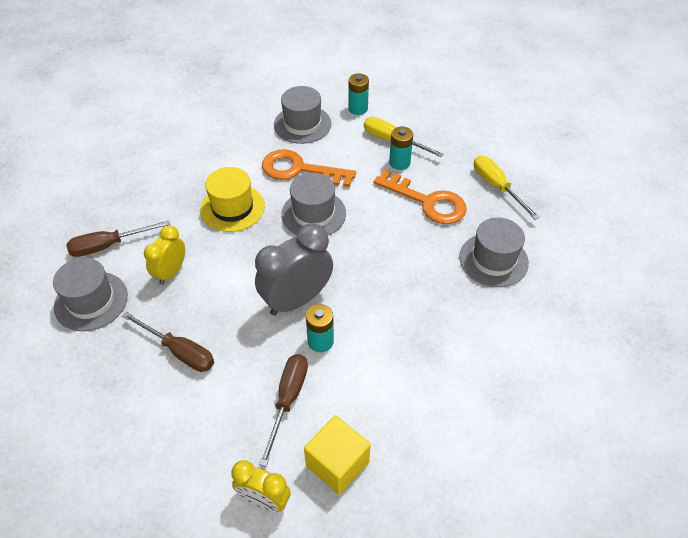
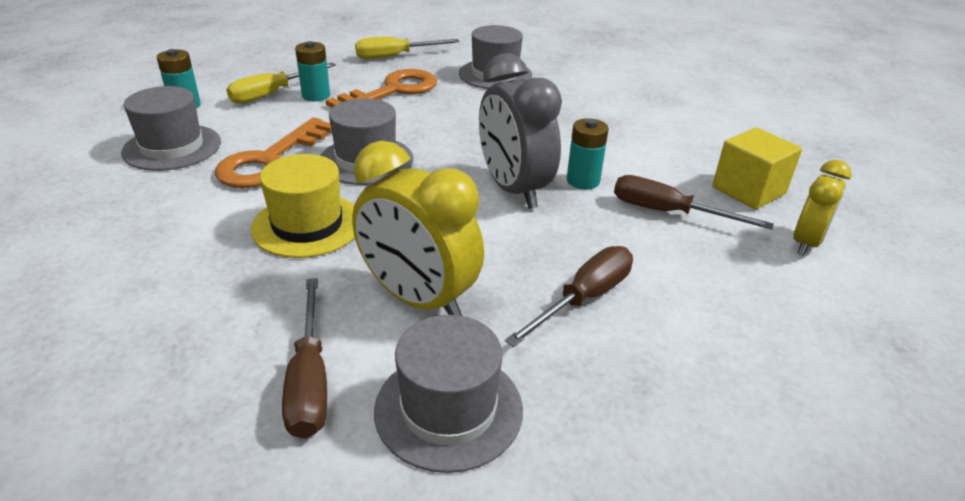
camera: 80 degrees left, 15 degrees down
yellow clock [144,225,185,285] -> yellow clock [352,141,484,316], size x1.67

